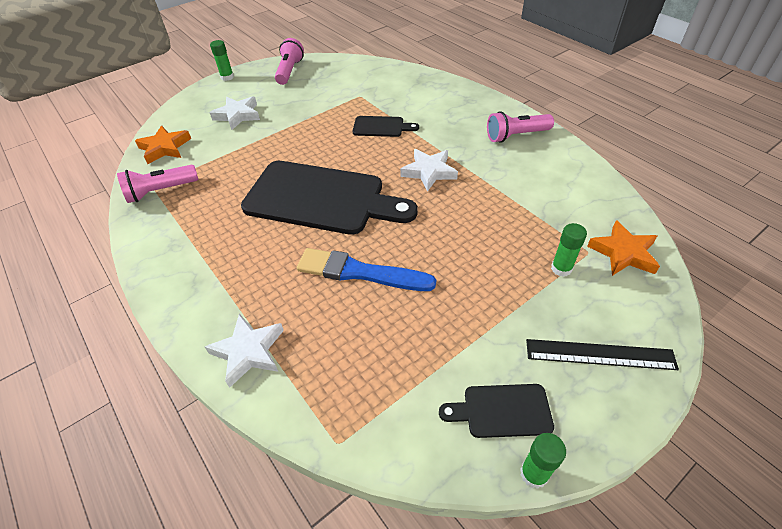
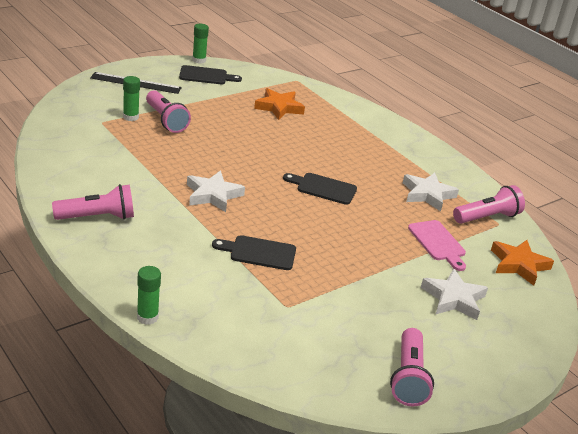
camera: 175 degrees right, 15 degrees down
white star [205,314,284,388] -> white star moved to [403,173,459,212]
green glue stick [210,40,234,81] -> green glue stick moved to [137,266,161,325]
black cutting board [241,161,418,235] -> black cutting board [283,173,357,205], size x0.45
blue brush [297,248,436,291] -> none
orange star [587,220,660,276] -> orange star moved to [254,88,305,120]
none -> pink flashlight [146,90,191,133]
none -> pink cutting board [408,220,466,271]

